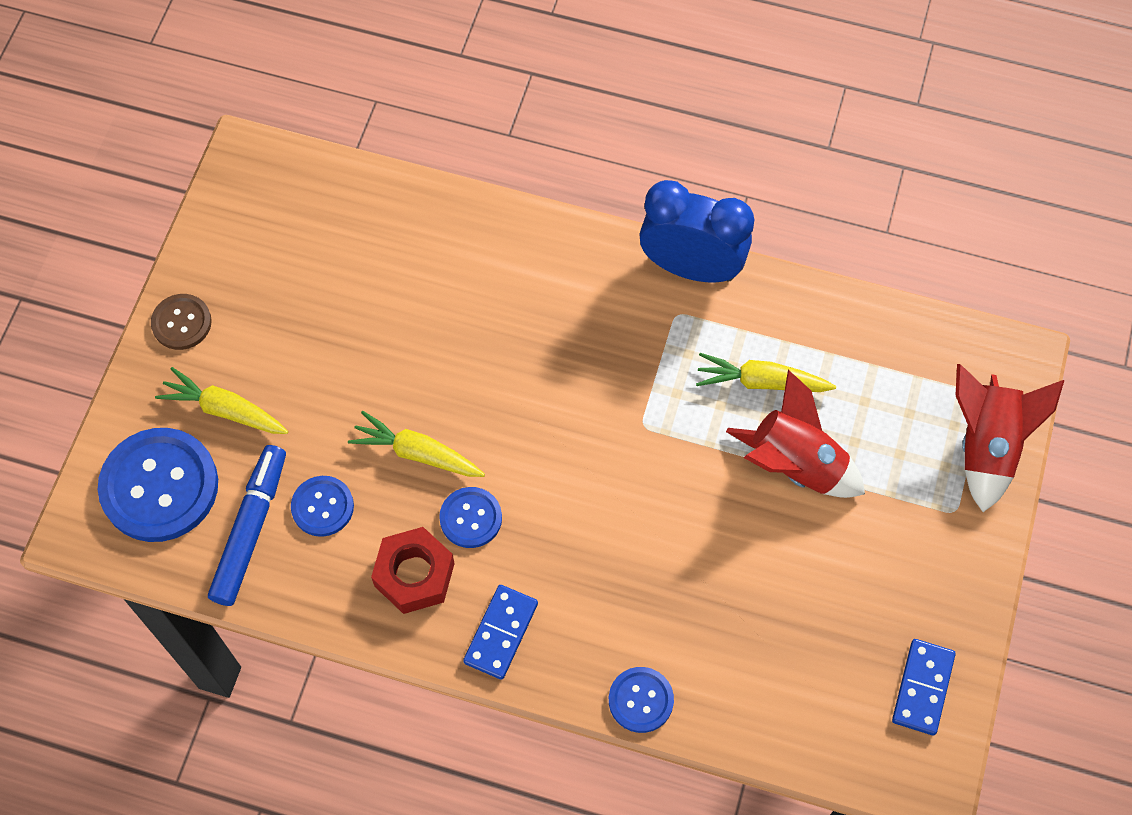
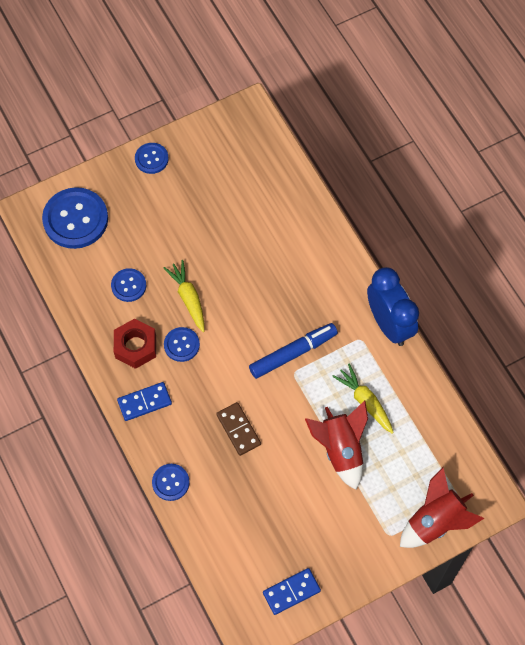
camera: 45 degrees right, 0 degrees up
brown button [151,294,212,350] -> blue button [135,143,169,174]
yellow carrot [155,367,288,434] -> none
blue marker [208,445,286,606] -> blue marker moved to [249,323,338,379]
none -> brown domino [216,402,261,456]

